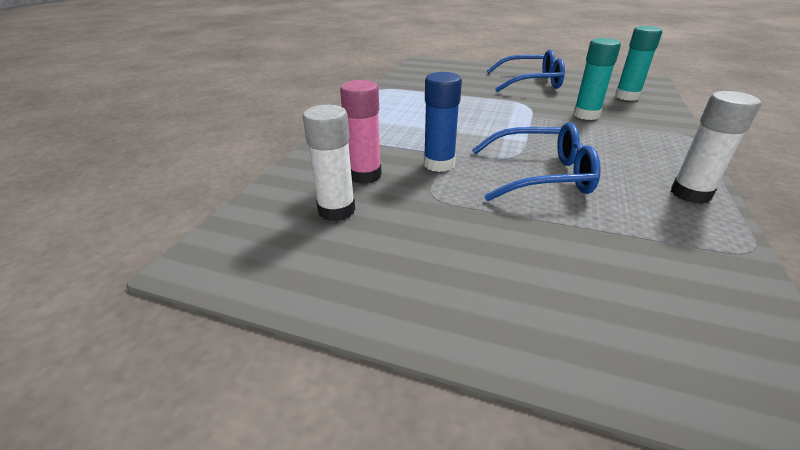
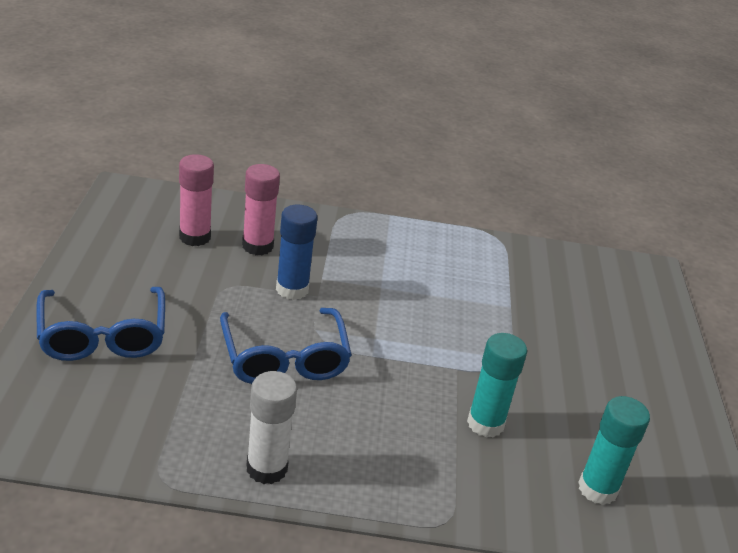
camera: 70 degrees right, 0 degrees up
white glue stick [303,105,355,221] -> pink glue stick [179,154,214,246]
blue glasses [487,49,565,92] -> blue glasses moved to [36,287,165,361]

